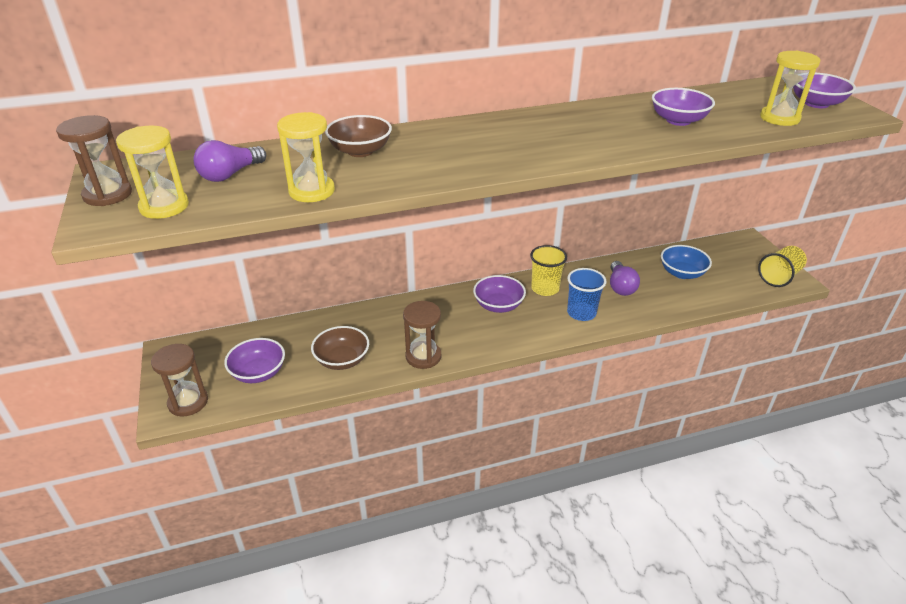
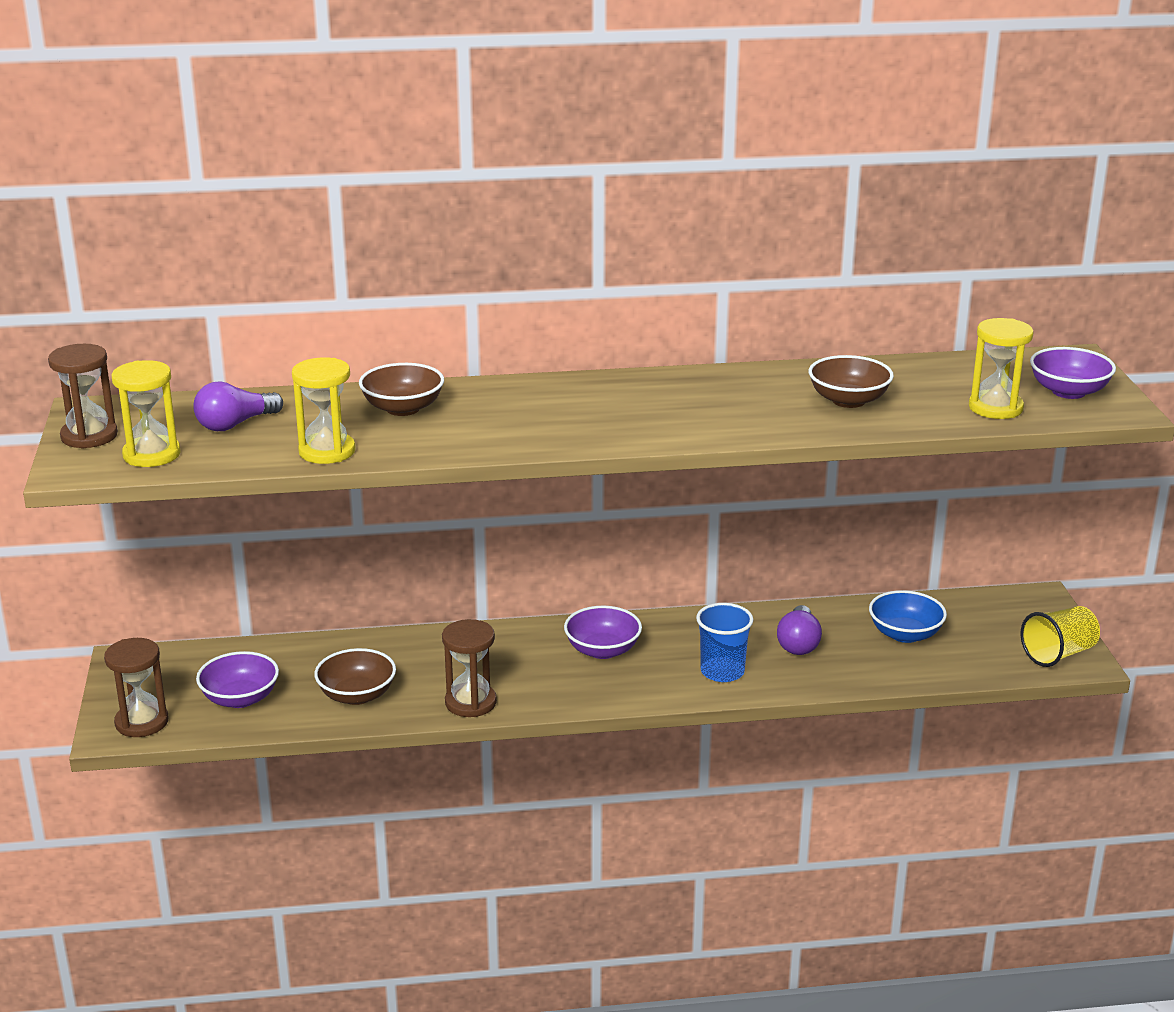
camera: 10 degrees right, 10 degrees down
yellow cup [530,245,567,296] -> none
purple bowl [652,88,715,126] -> brown bowl [809,355,894,408]

